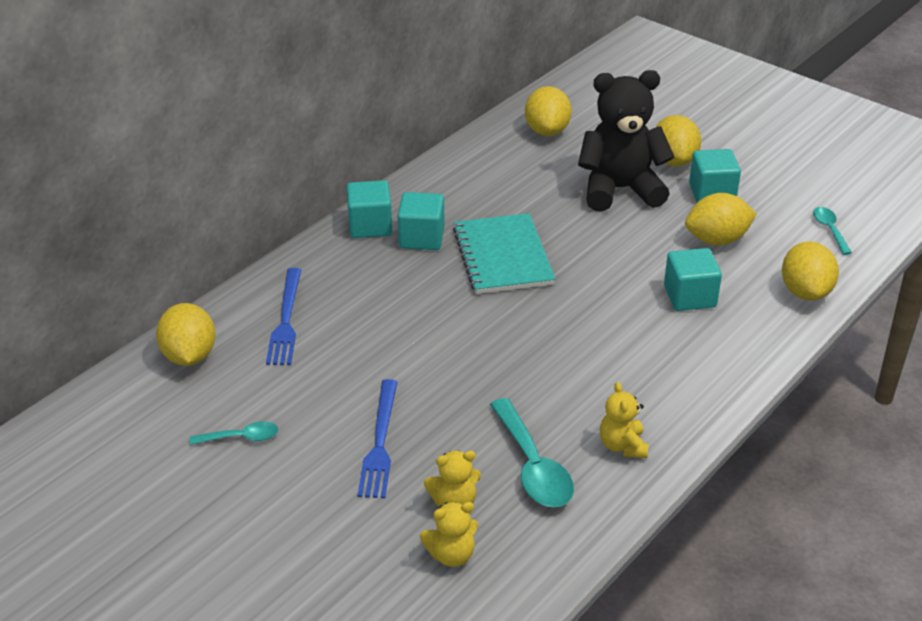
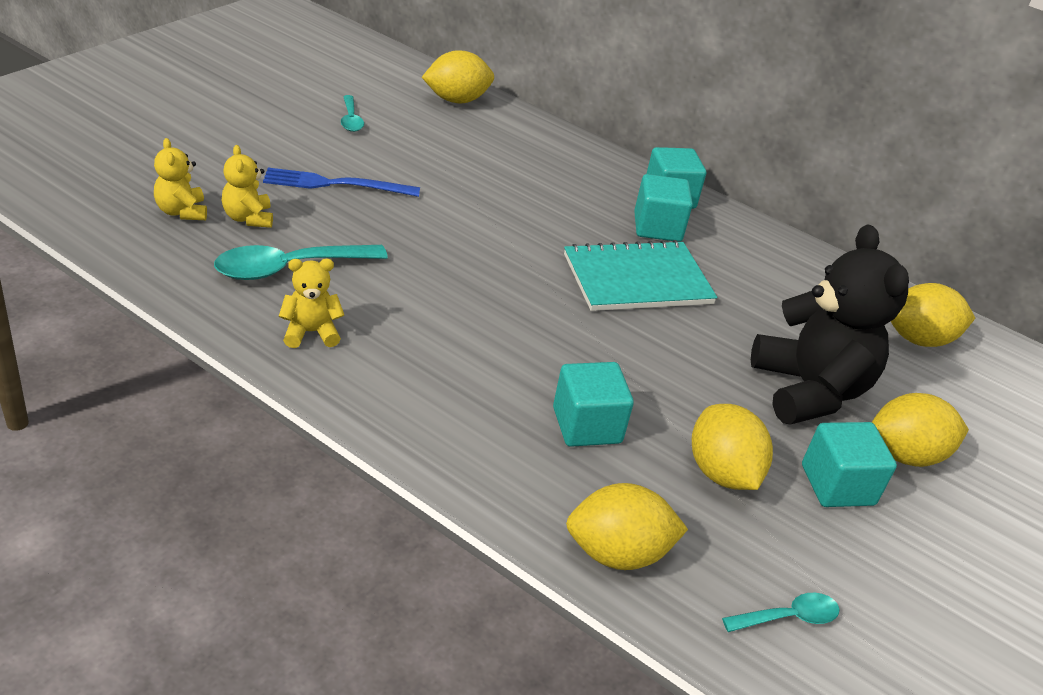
camera: 80 degrees right, 0 degrees up
blue fork [266,268,301,365] -> none

